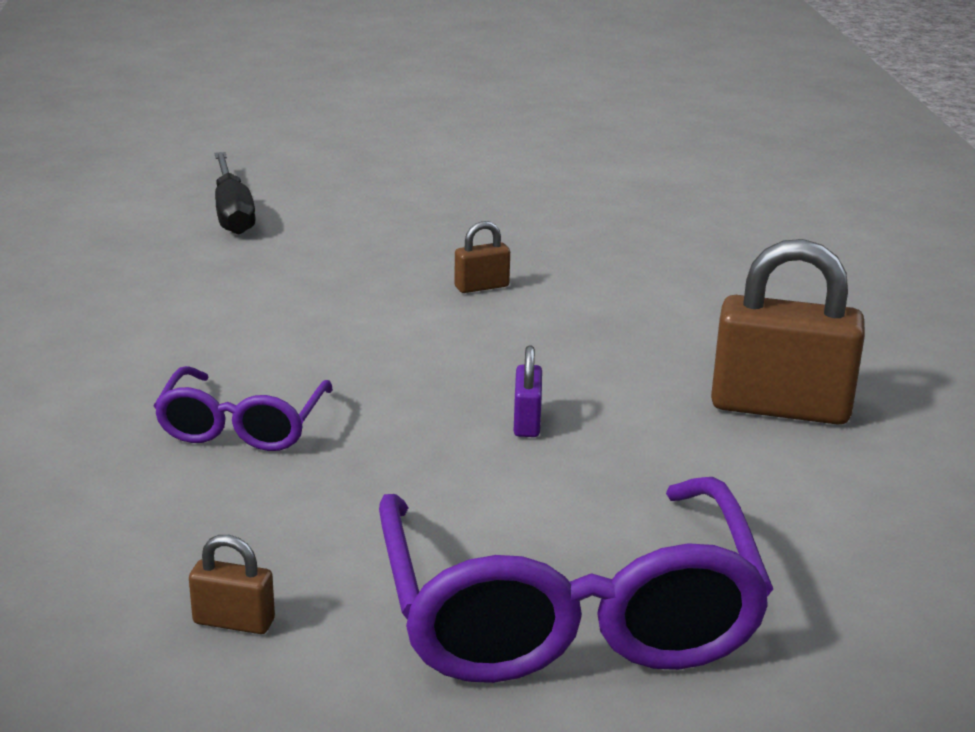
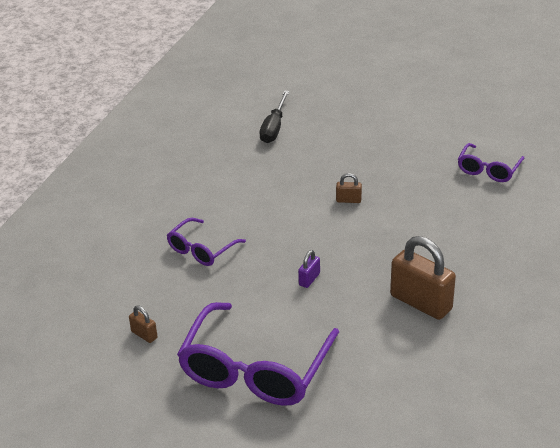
camera: 30 degrees right, 10 degrees up
none -> purple glasses [458,143,525,182]

